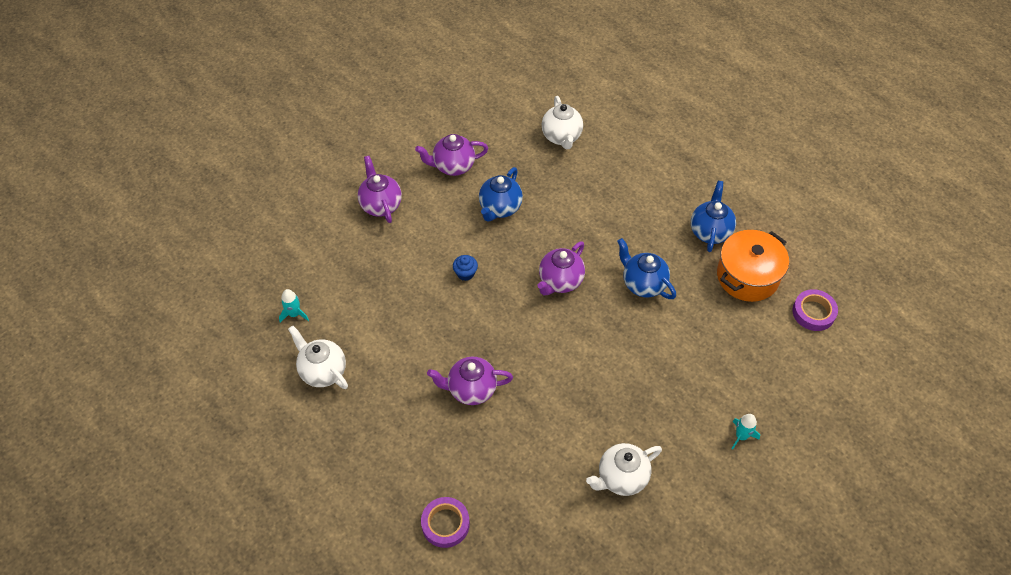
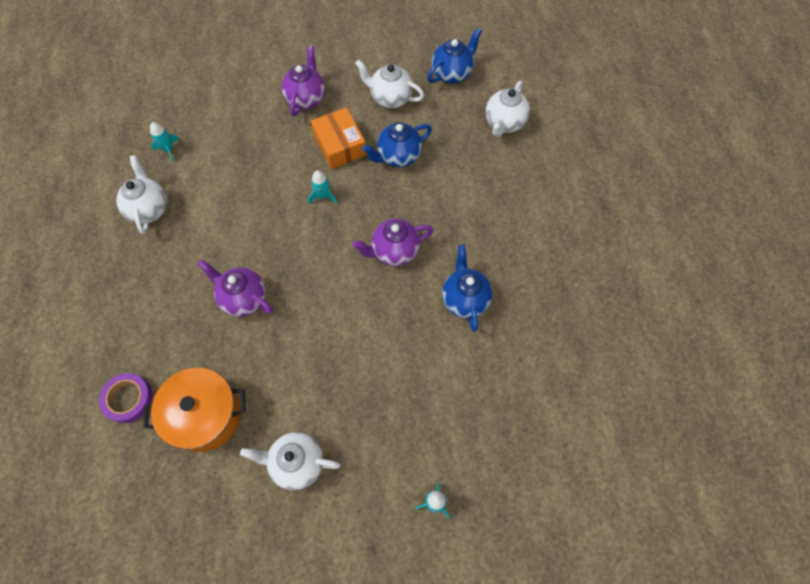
camera: 35 degrees right, 10 degrees up
purple teapot [415,134,488,176] -> white teapot [355,60,424,108]
blue cupcake [453,255,478,281] -> turquoise rocket [308,170,337,204]
blue teapot [691,181,736,252] -> blue teapot moved to [427,28,482,84]
orange pot [717,230,789,302] -> orange pot moved to [144,367,246,452]
purple tape [792,289,838,331] -> none
none -> orange box [311,107,367,169]

